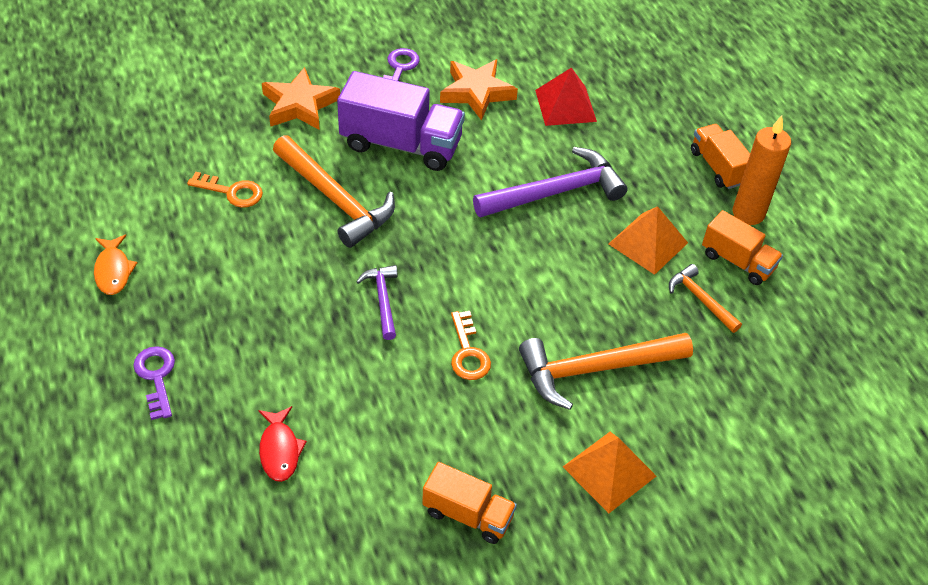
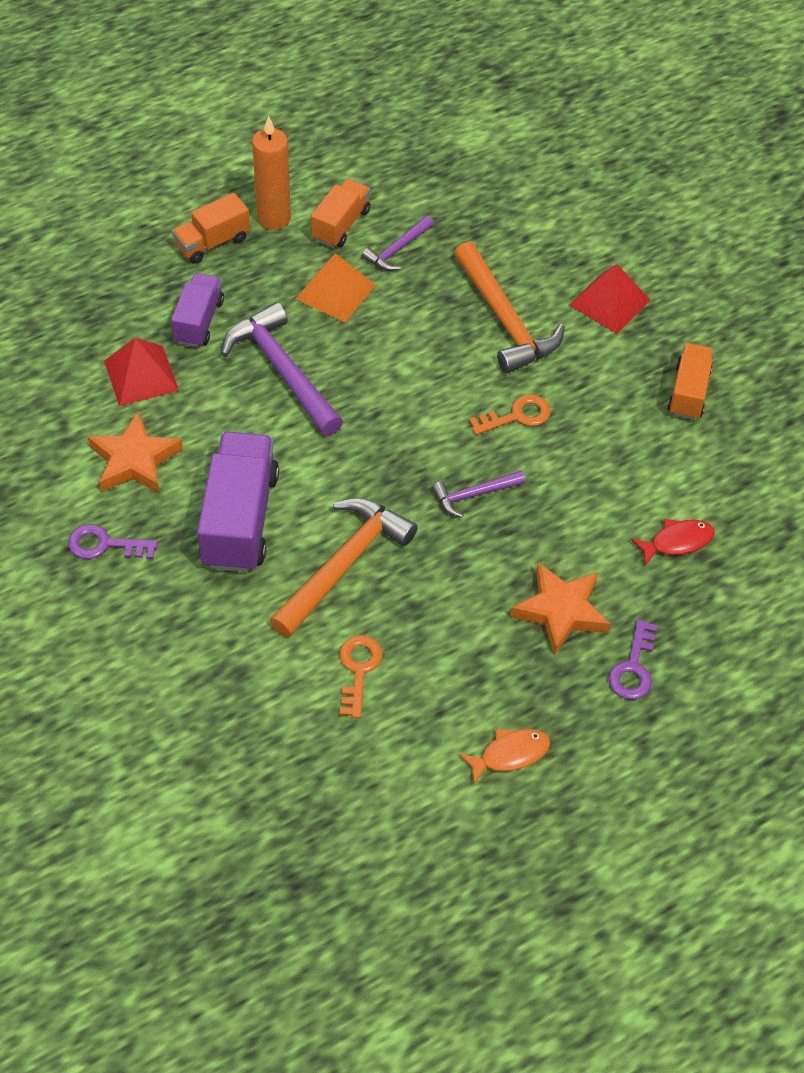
camera: 100 degrees left, 5 degrees up
purple key [133,346,175,420] -> purple key turned 45 degrees counterclockwise [608,619,658,700]
orange star [262,67,340,130] -> orange star moved to [510,562,610,656]
orange pyramid [563,432,656,513] -> red pyramid [569,264,650,334]
orange hammer [669,264,742,333] -> purple hammer [362,216,434,271]
none -> purple truck [171,273,224,347]

